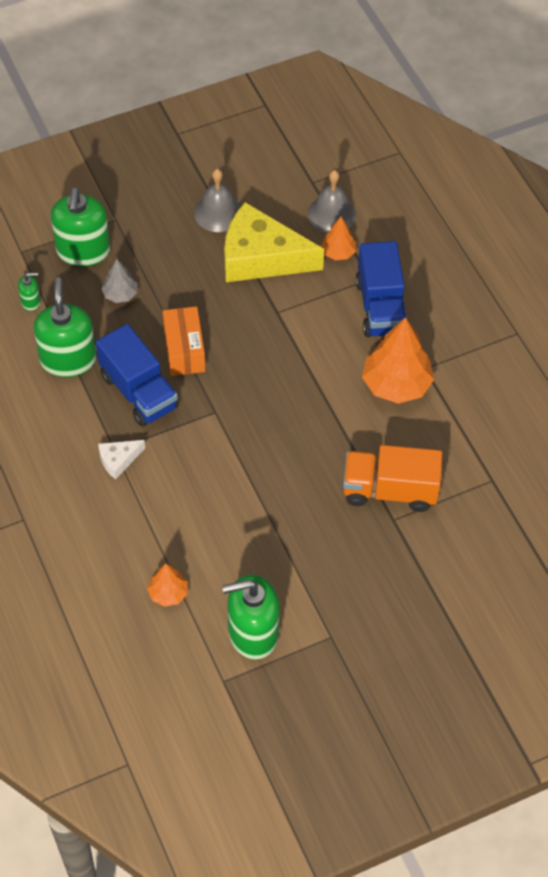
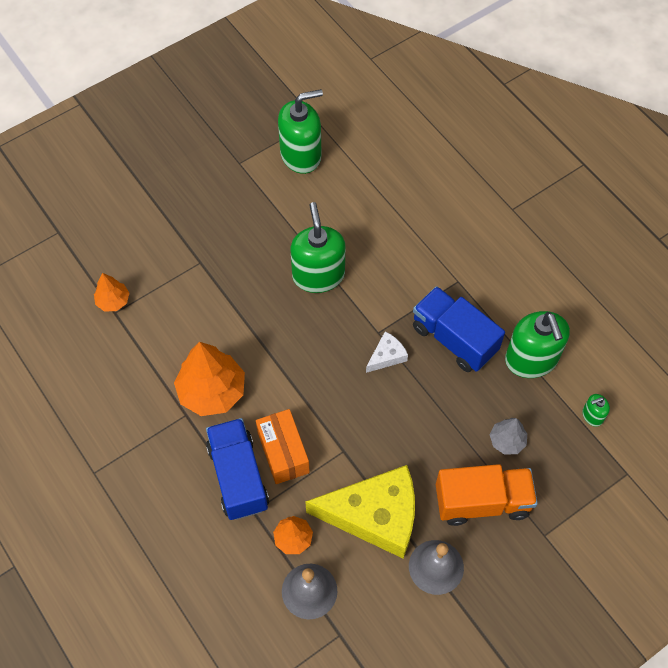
camera: 170 degrees right, 5 degrees up
green soap dispenser [51,188,110,267] -> green soap dispenser moved to [290,202,345,293]
white cheese [98,440,146,479] -> white cheese moved to [366,331,408,373]
orange tree [147,563,188,607] -> orange tree moved to [94,273,129,312]
orange box [163,306,205,376] -> orange box moved to [256,409,310,484]
orange truck [343,445,443,512] -> orange truck moved to [436,464,538,526]

